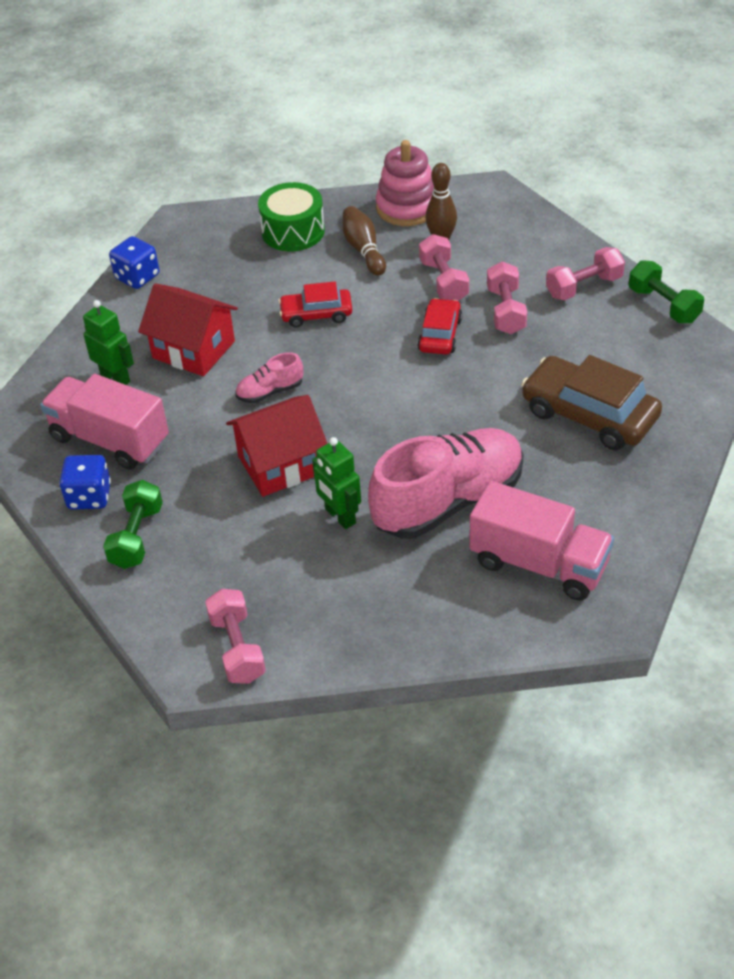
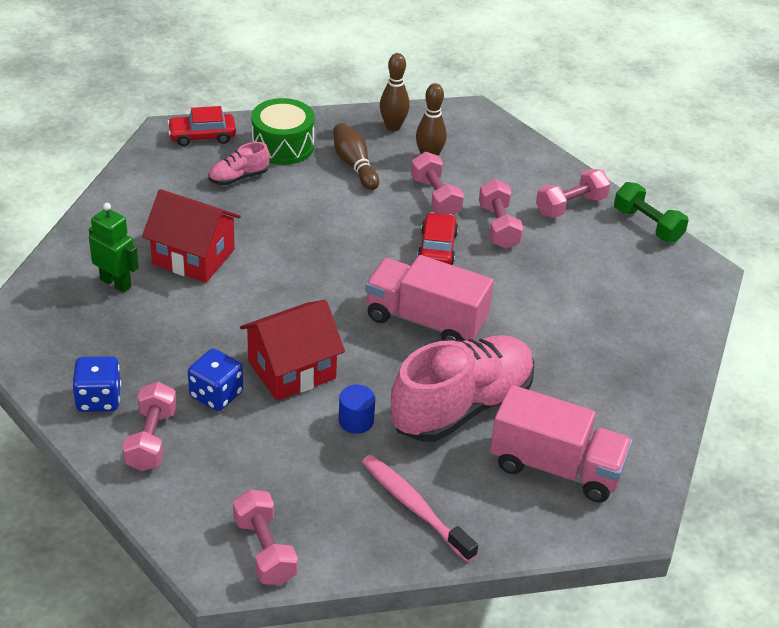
camera: 10 degrees left, 5 degrees down
pink truck [40,374,169,470] -> pink truck moved to [365,255,493,341]
green dumbbell [103,480,163,569] -> pink dumbbell [122,382,177,471]
blue dice [109,236,160,289] -> blue dice moved to [188,348,243,411]
pink shoe [236,352,303,403] -> pink shoe moved to [209,142,270,185]
red car [278,282,352,328] -> red car moved to [167,106,236,146]
green robot [312,437,361,529] -> blue cylinder [339,385,375,434]
pink stacking toy [376,140,434,226] -> brown bowling pin [380,53,410,131]
brown car [521,355,662,450] -> none
none -> pink toothbrush [362,455,478,562]

